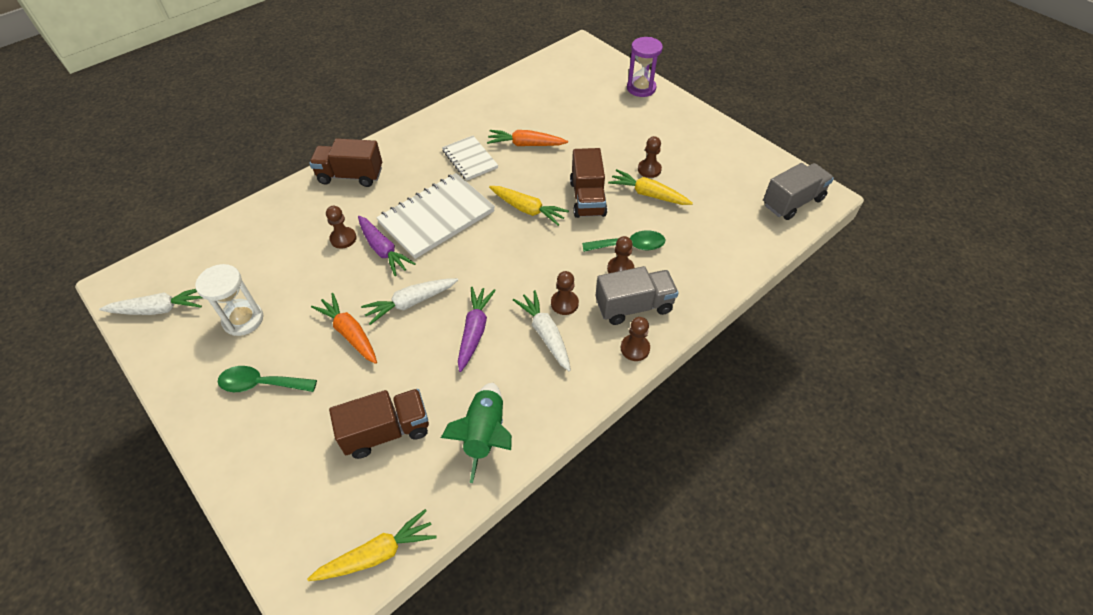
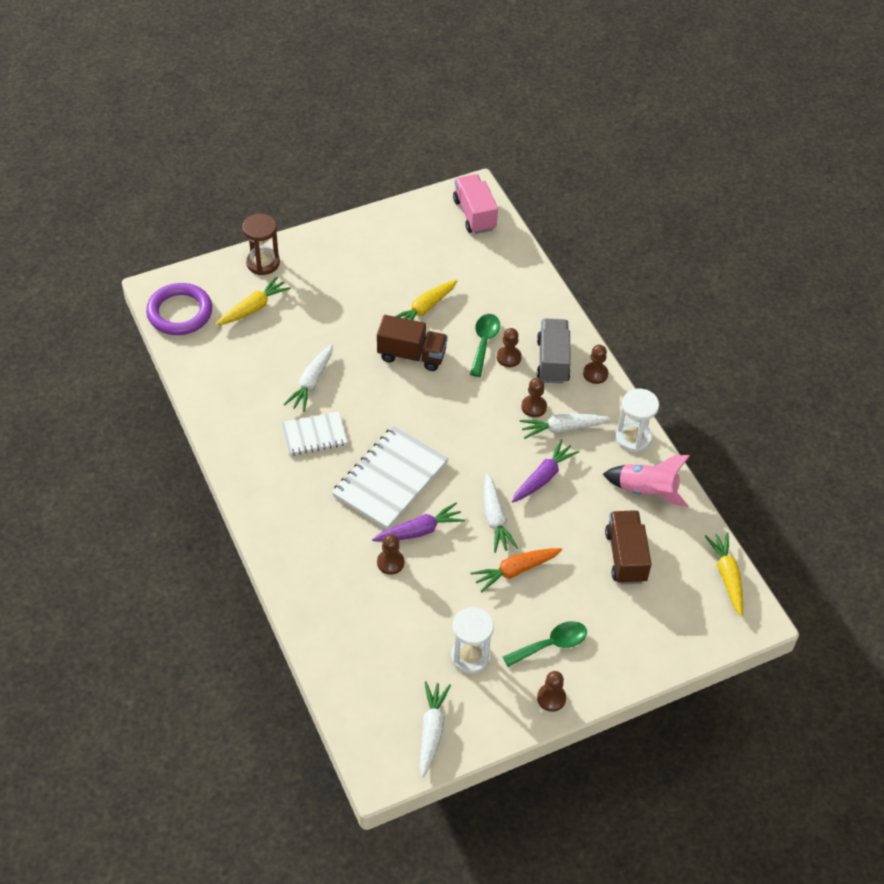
camera: 75 degrees left, 0 degrees up
green spoon [218,366,317,392] -> green spoon turned 135 degrees counterclockwise [503,621,587,667]
brown truck [309,138,382,187] -> none
white notebook [376,173,495,259] -> white notebook turned 60 degrees clockwise [332,426,449,530]
green rocket [441,383,512,483] -> pink rocket [603,455,690,507]
purple carrot [458,287,496,372] -> purple carrot turned 105 degrees clockwise [512,439,580,502]
orange carrot [487,130,568,146] -> white carrot [283,344,333,412]
yellow carrot [489,186,569,226] -> yellow carrot moved to [216,276,291,326]
purple hourglass [627,37,663,97] -> brown hourglass [242,214,280,275]
brown pawn [638,136,662,178] -> brown pawn moved to [537,671,566,712]
grey truck [763,163,834,220] -> pink truck [453,174,498,234]
none -> purple ring [146,283,212,335]
none -> white hourglass [616,389,659,452]

